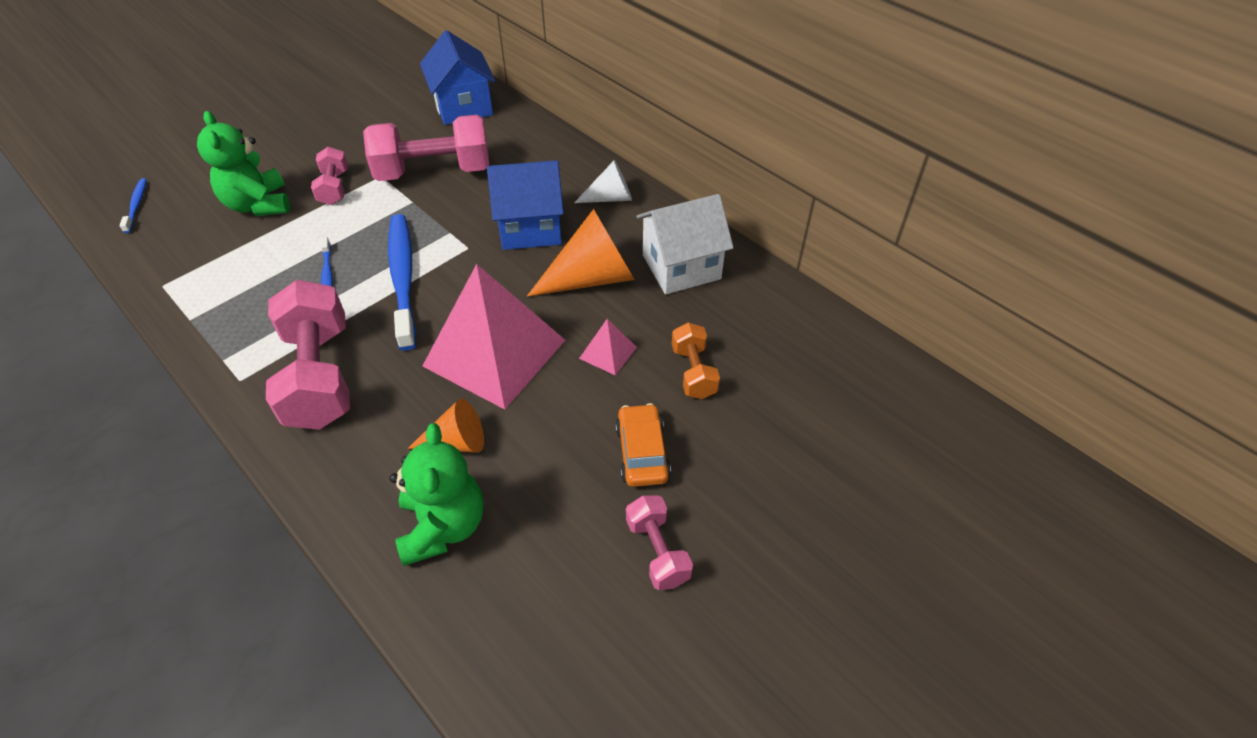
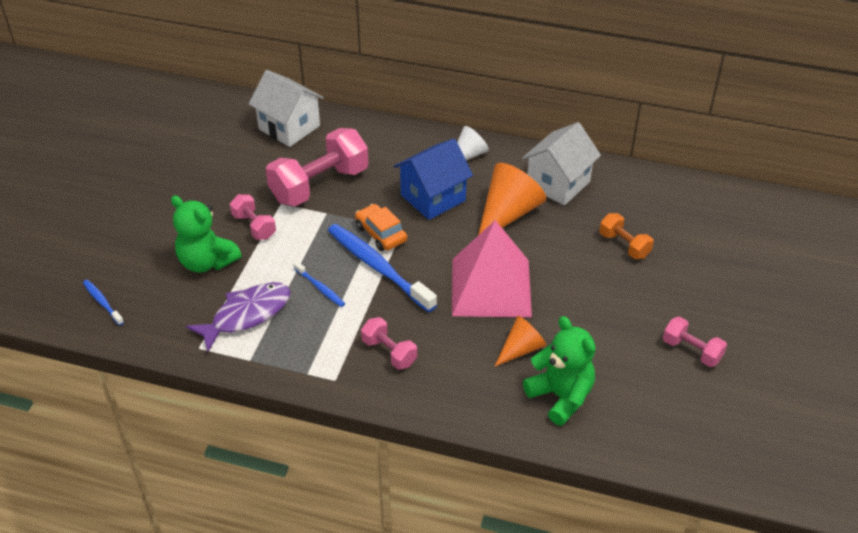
camera: 30 degrees left, 5 degrees down
pink dumbbell [266,280,350,430] -> pink dumbbell [361,317,417,370], size x0.52
blue house [420,30,495,125] -> white house [249,70,324,147]
pink pyramid [579,319,637,375] -> none
orange car [615,403,671,487] -> orange car moved to [355,204,407,251]
none -> purple fish [186,282,291,352]

